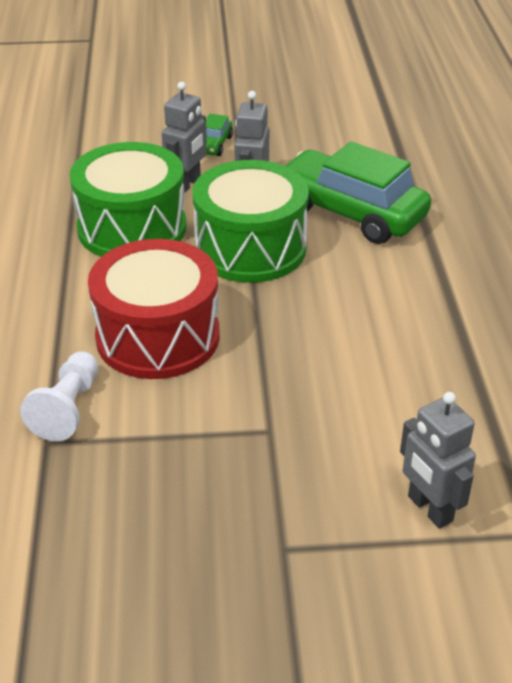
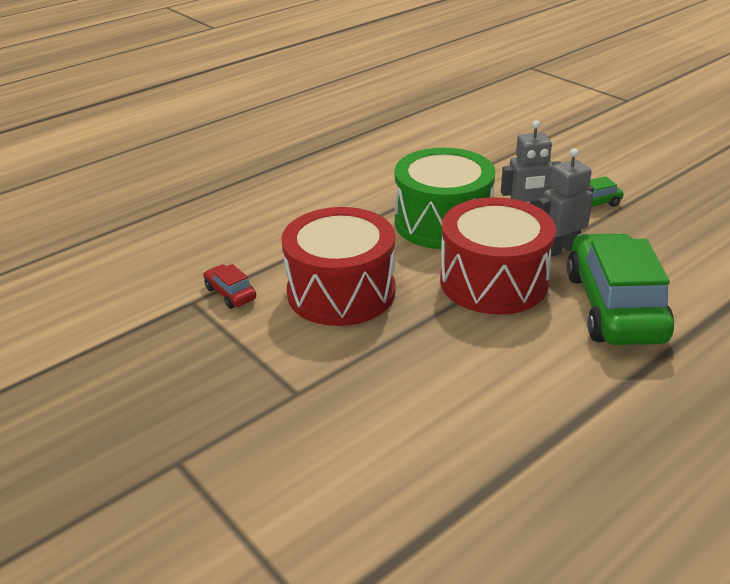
camera: 55 degrees right, 5 degrees down
white pawn [20,351,99,441] -> red car [203,264,256,309]
green drum [193,160,309,283] -> red drum [440,197,556,315]
grey robot [400,392,476,529] -> none

